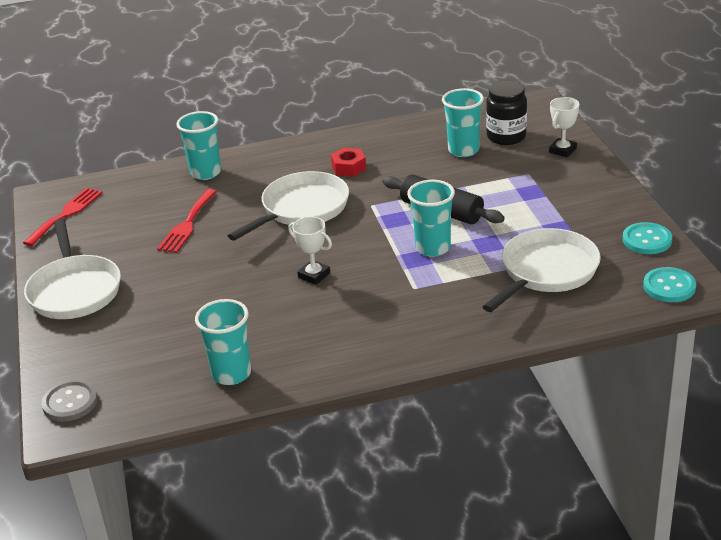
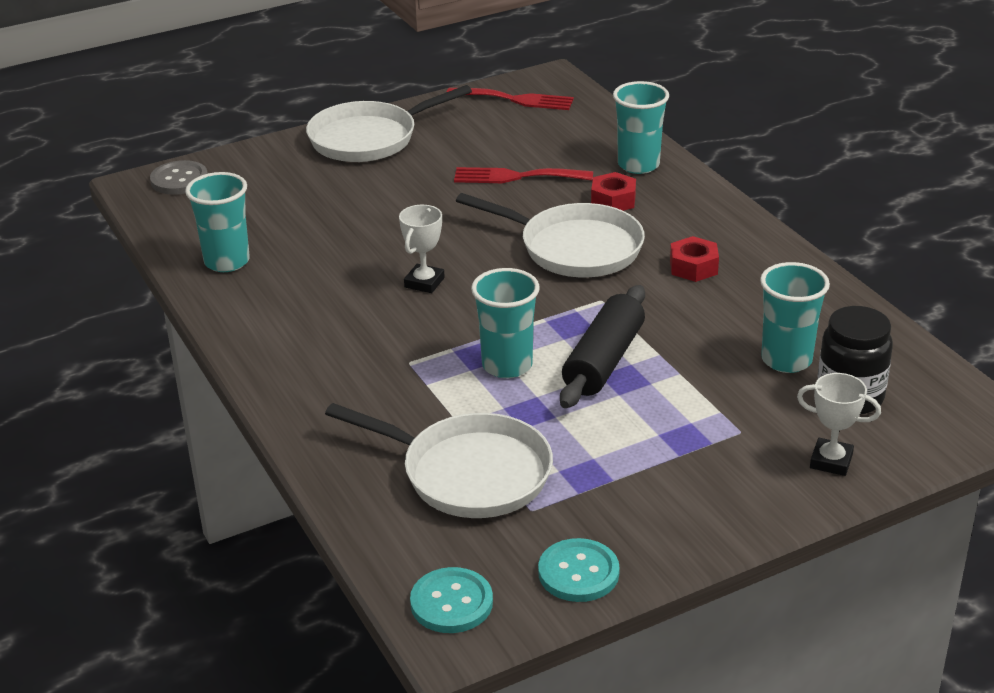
camera: 75 degrees right, 0 degrees up
none -> red nut [591,172,636,211]

